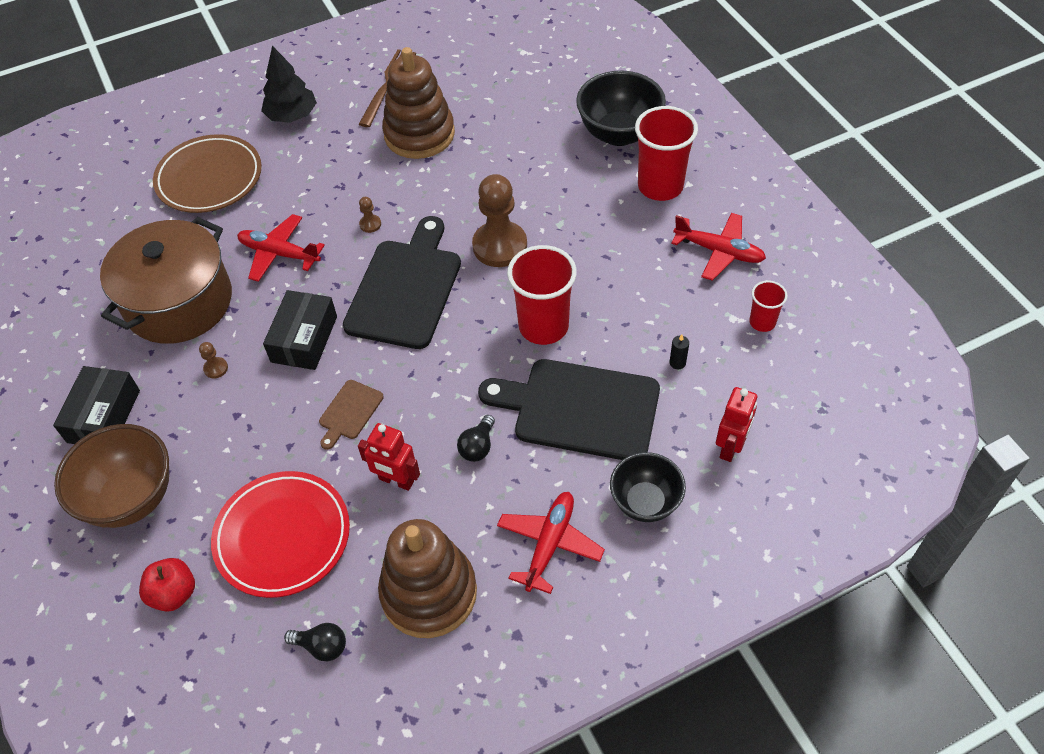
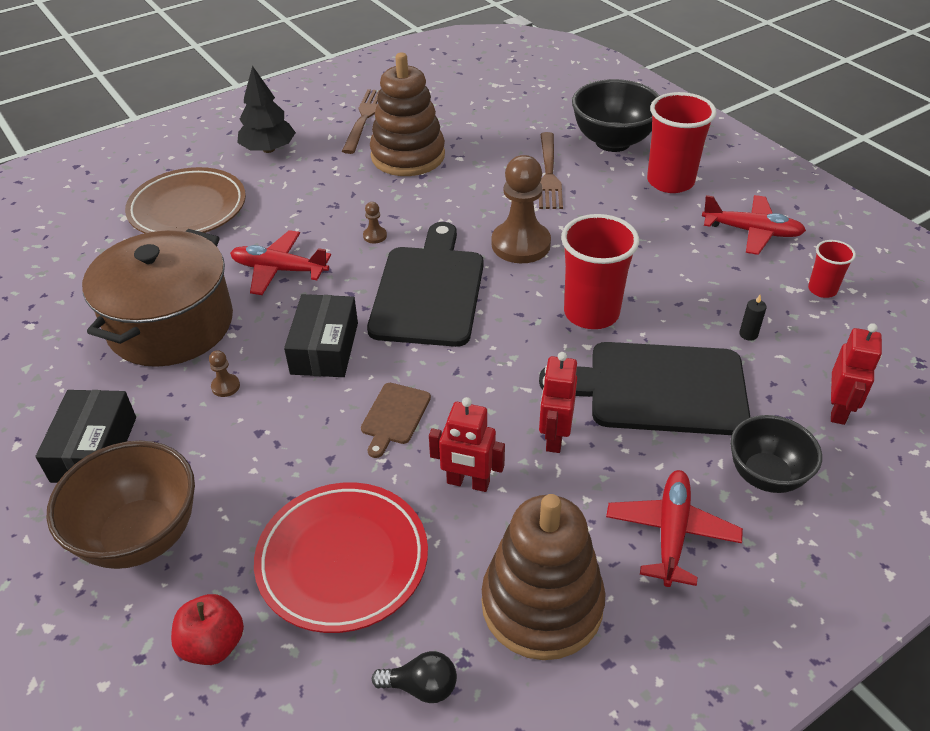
camera: 10 degrees left, 10 degrees down
black light bulb [457,415,495,462] -> red robot [539,352,577,453]
none -> brown fork [539,132,563,209]

